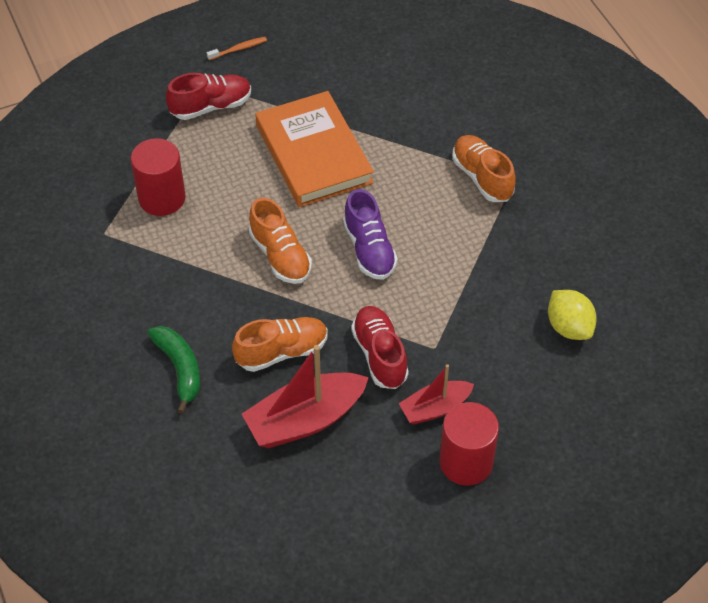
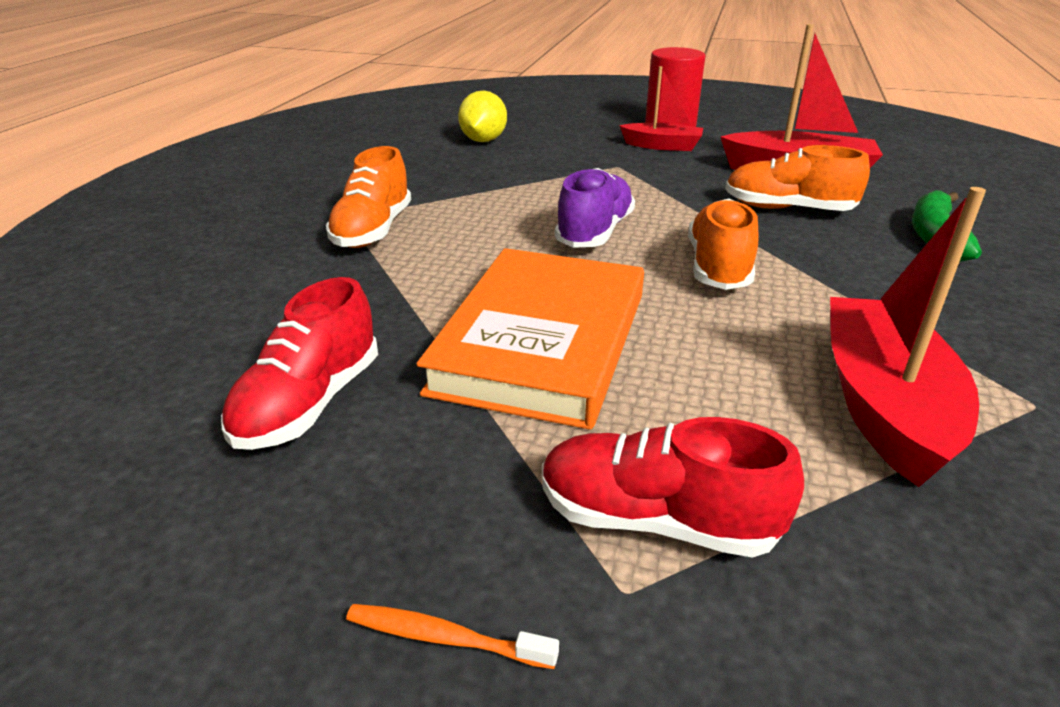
camera: 140 degrees left, 20 degrees down
red cylinder [131,138,185,216] -> red boat [830,187,986,487]
red shoe [351,306,409,389] -> red shoe moved to [221,277,378,450]

